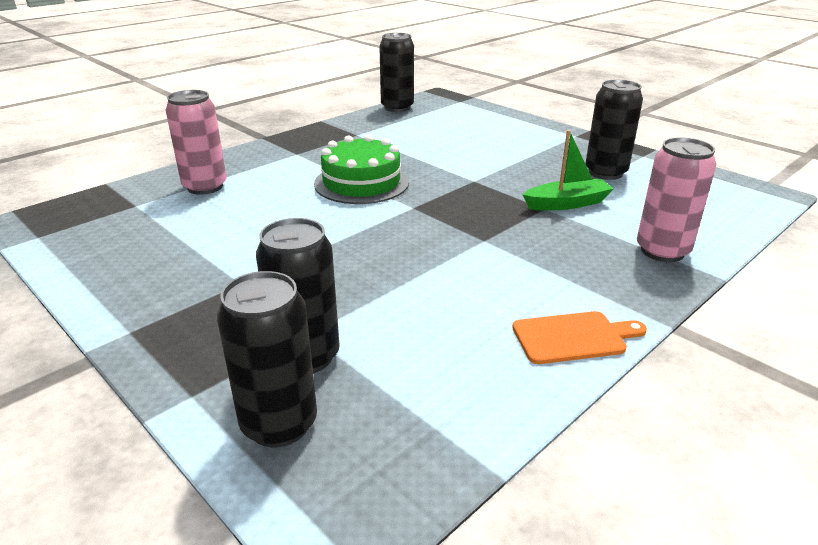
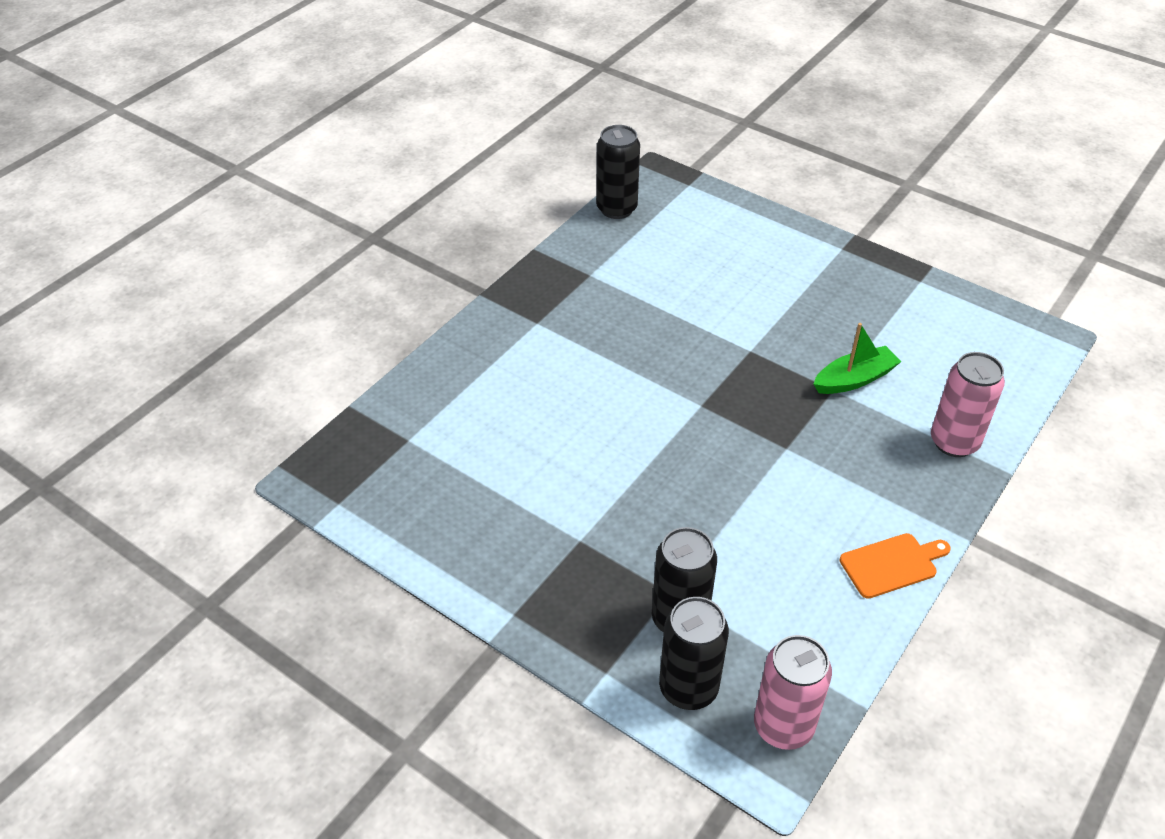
camera: 10 degrees left, 15 degrees up
pink can [166,90,227,195] -> pink can moved to [754,635,832,750]
green cake [314,135,409,204] -> none
black can [585,80,643,180] -> none

